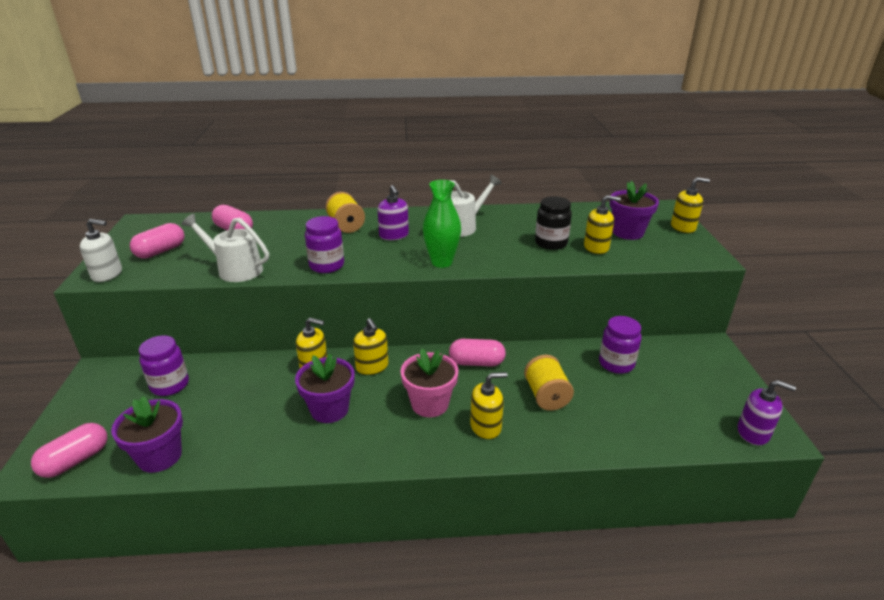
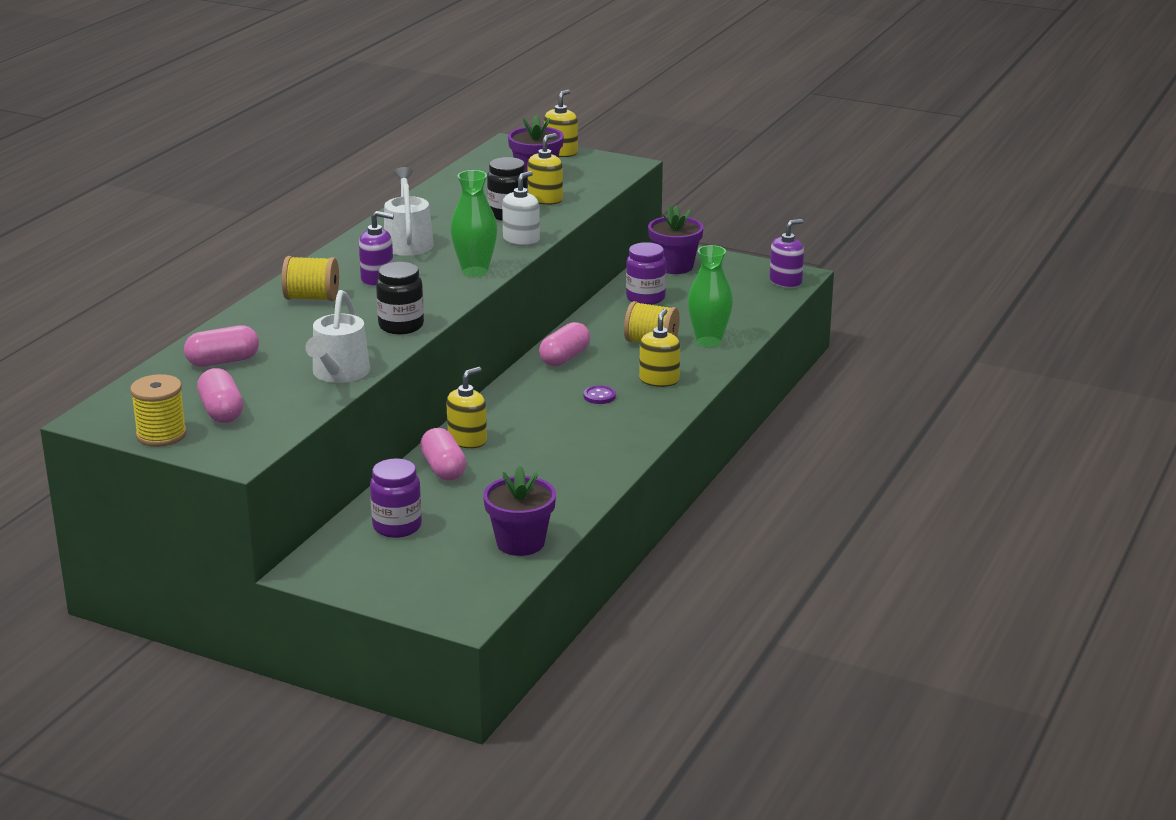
camera: 60 degrees left, 5 degrees down
pink capsule [31,423,107,478] -> pink capsule moved to [420,428,467,480]
white soap dispenser [80,219,122,282] -> white soap dispenser moved to [502,171,540,246]
white watering can [181,214,269,282] -> white watering can turned 45 degrees counterclockwise [305,290,370,383]
purple flower pot [295,353,355,423] -> purple flower pot moved to [648,205,704,274]
purple jar [305,216,344,273] -> black jar [376,262,424,334]
yellow soap dispenser [353,318,389,375] -> none
pink flower pot [401,348,459,417] -> purple button [584,385,616,404]
none -> yellow spool [130,374,187,447]
none -> green vase [688,245,733,347]

